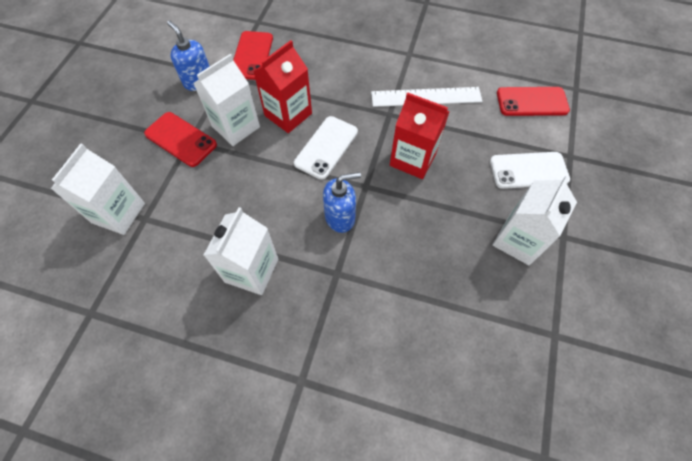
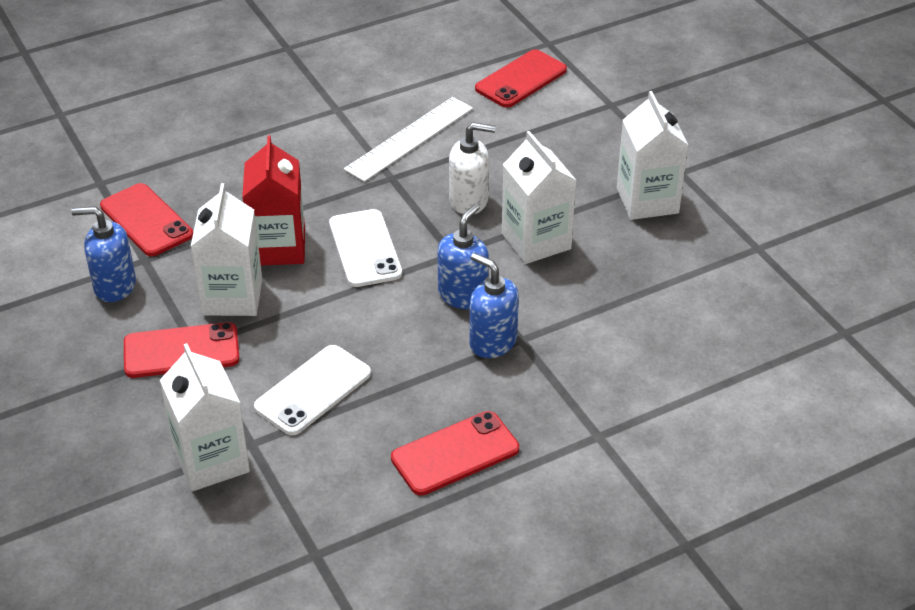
camera: 45 degrees left, 20 degrees down
white carton [204,207,278,295] -> white carton moved to [502,131,577,264]
red carton [390,92,450,179] -> white soap dispenser [449,122,496,214]
white phone [490,152,570,189] -> white phone moved to [254,345,371,435]
none -> red phone [391,411,519,496]
none -> blue soap dispenser [469,253,519,358]

